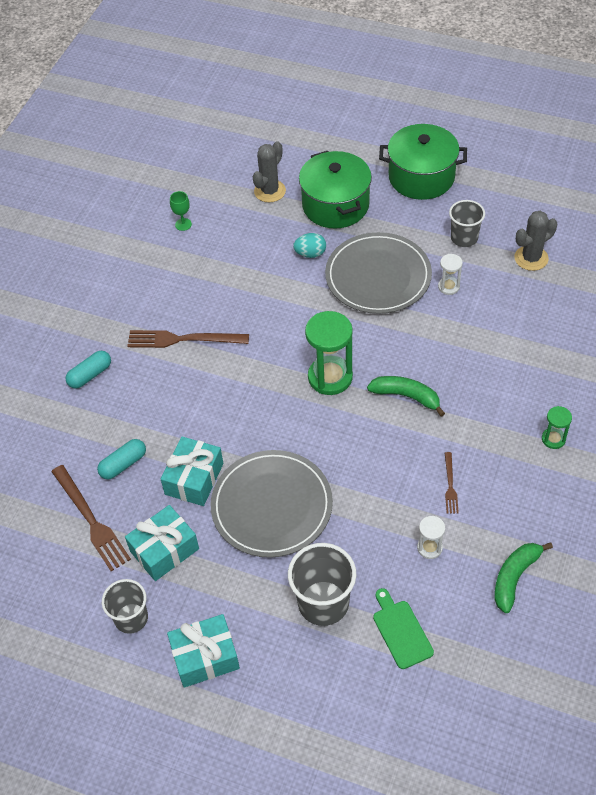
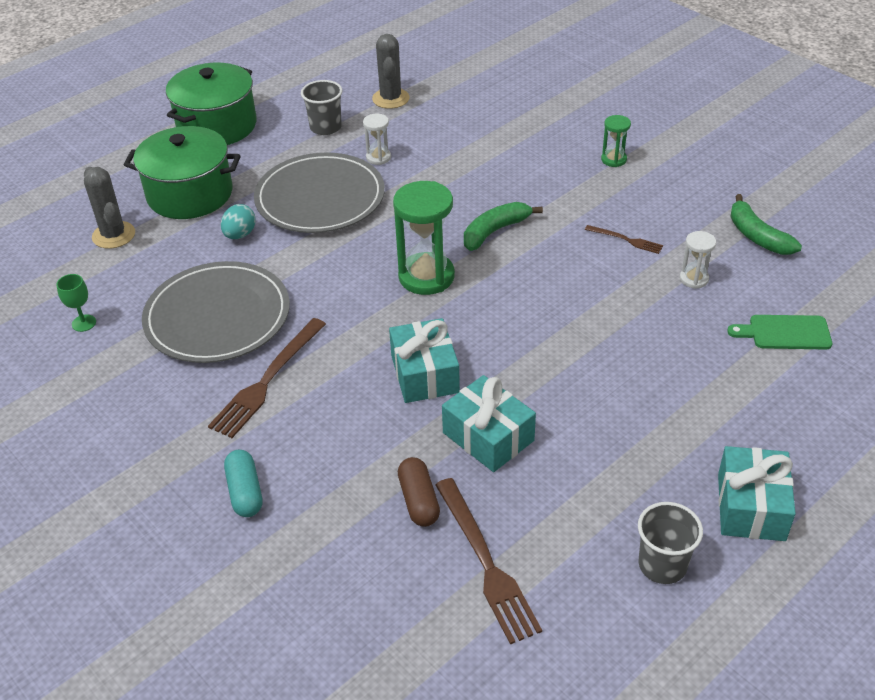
camera: 65 degrees left, 10 degrees down
brown fork [51,465,131,571] -> brown fork turned 75 degrees clockwise [435,478,542,644]
turquoise capsule [97,439,146,479] -> brown capsule [398,457,440,527]
turquoise gift [125,505,199,581] -> turquoise gift moved to [389,318,460,403]
grey plate [211,450,333,558] -> grey plate moved to [142,261,290,363]
grey cup [288,543,356,626] -> none

